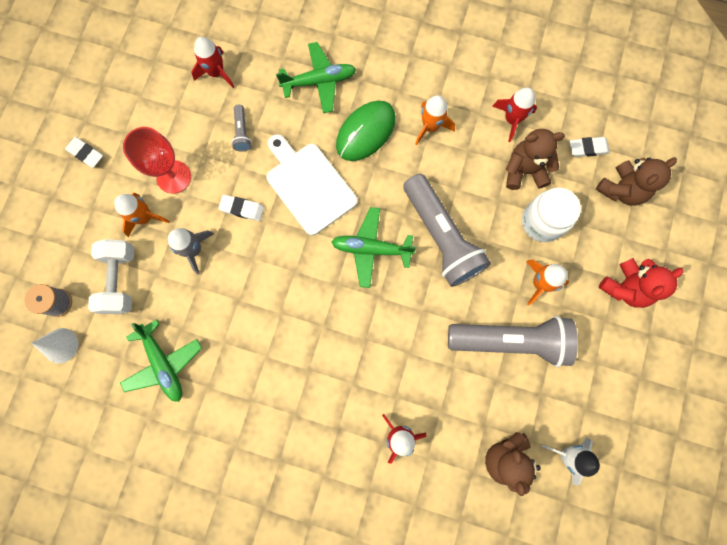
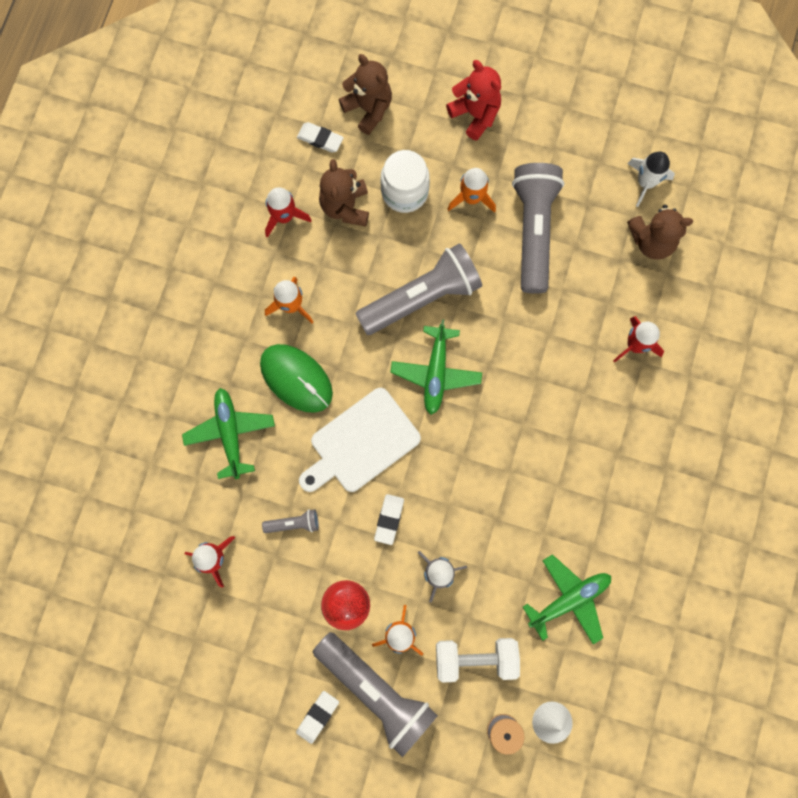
camera: 90 degrees left, 0 degrees up
white eraser [569,137,610,157] -> white eraser turned 60 degrees counterclockwise [297,122,344,153]
none -> grey flashlight [313,632,438,757]

